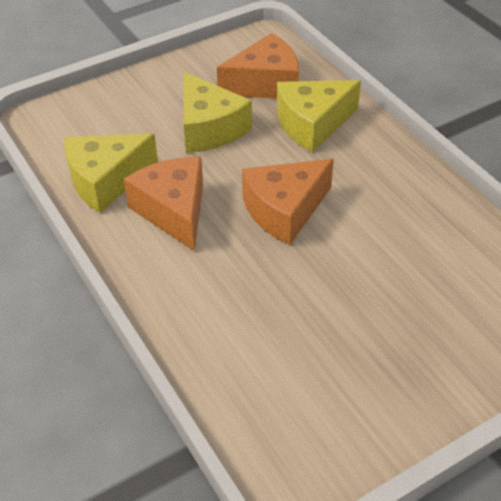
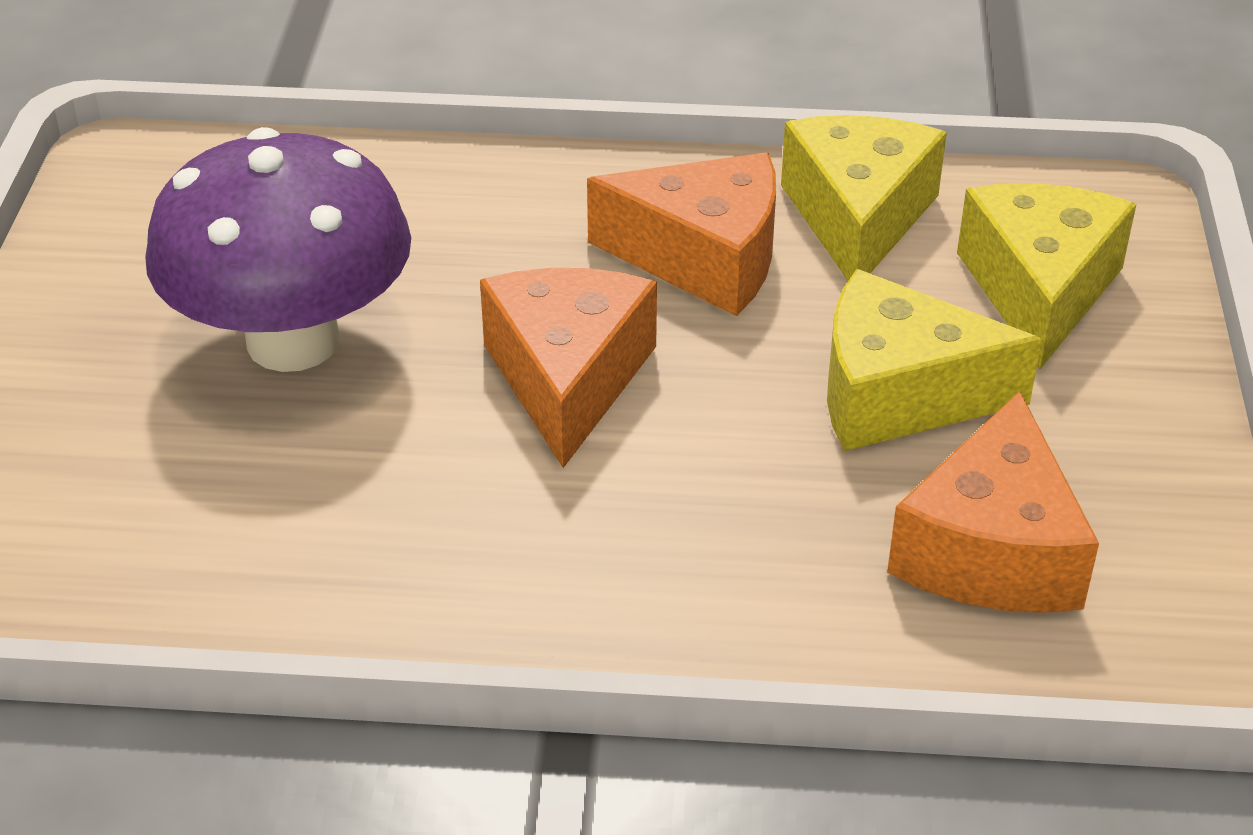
camera: 125 degrees right, 5 degrees down
yellow cheese [277,80,361,152] -> yellow cheese moved to [957,183,1136,369]
none -> purple mushroom [145,127,411,372]

